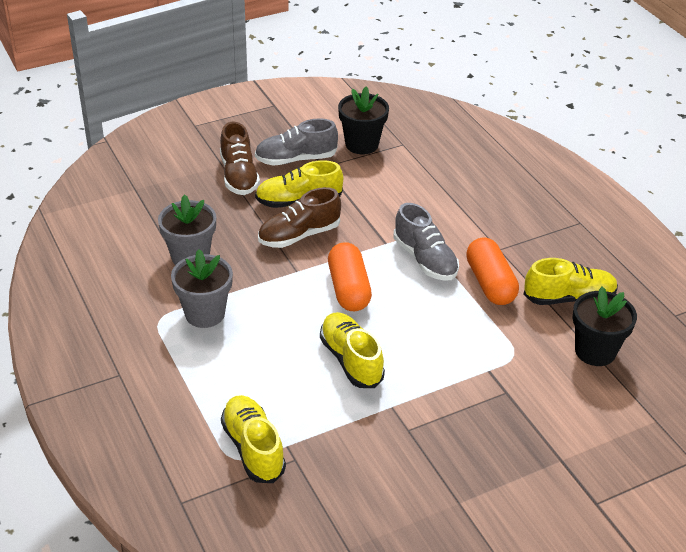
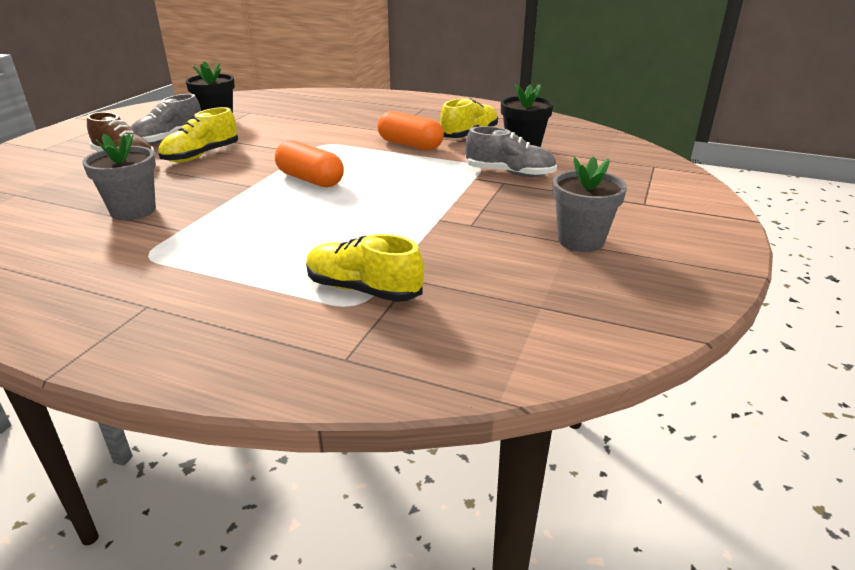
camera: 40 degrees left, 10 degrees down
grey flower pot [171,249,233,328] -> grey flower pot moved to [552,156,627,252]
brown shoe [258,187,341,248] -> none
yellow shoe [320,312,385,388] -> none
grey shoe [393,203,459,281] -> grey shoe moved to [465,126,557,177]

